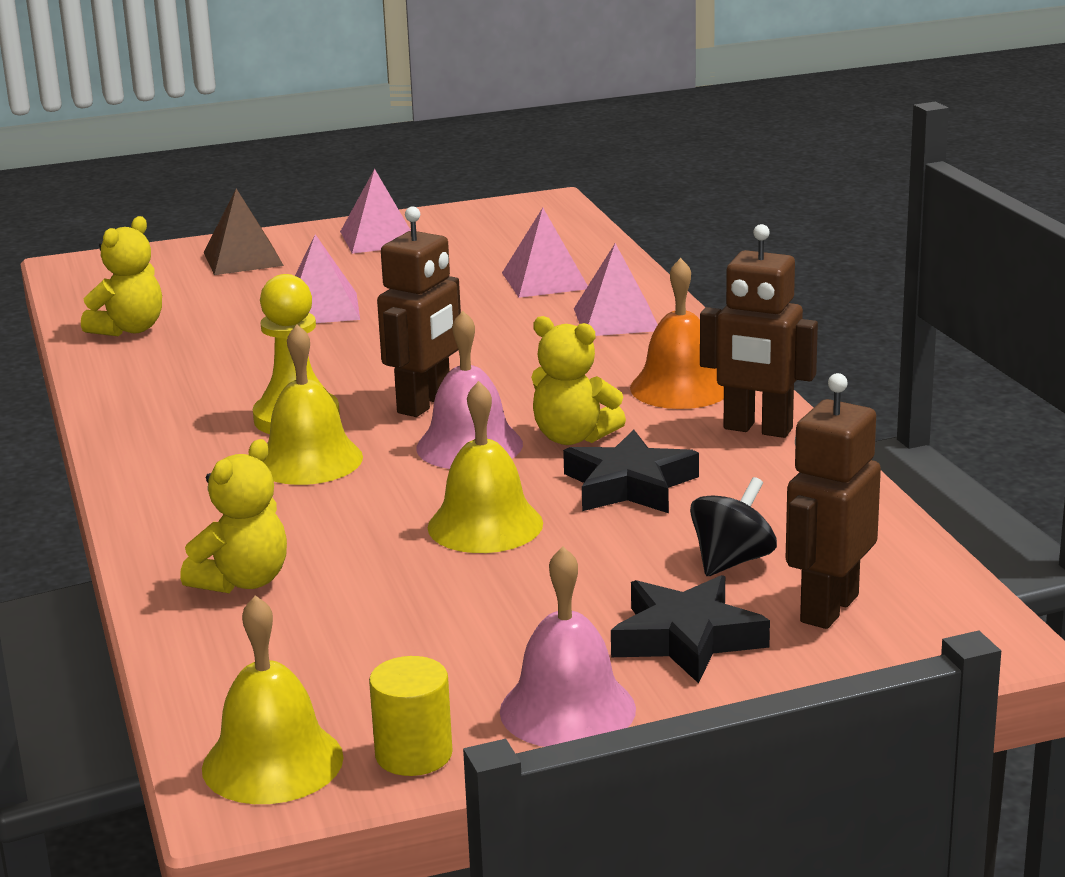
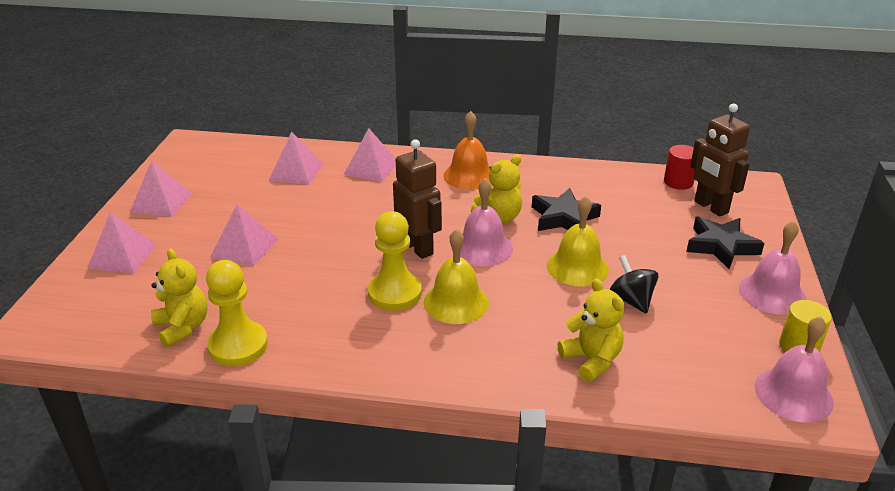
camera: 65 degrees left, 10 degrees up
yellow bell [202,595,344,804] -> pink bell [755,316,834,422]
brown pyramid [204,189,284,275] -> pink pyramid [87,212,157,273]
black spinning top [690,477,777,576] -> black spinning top moved to [609,255,658,314]
brown robot [700,224,818,438] -> none
none -> yellow pawn [206,260,268,366]
none -> red cylinder [664,145,695,190]

